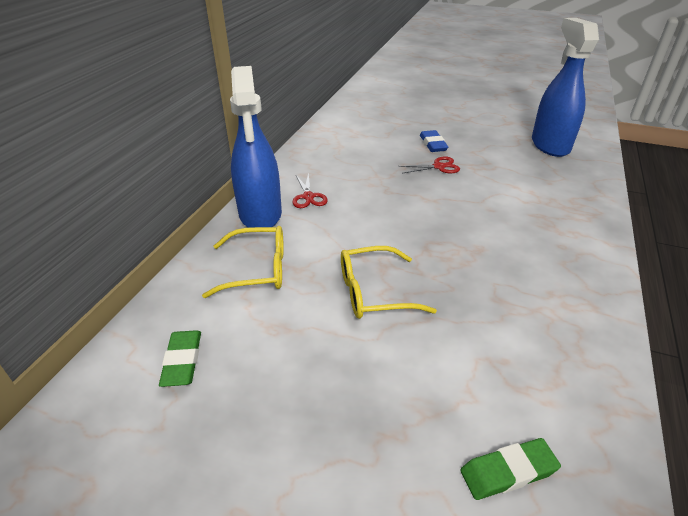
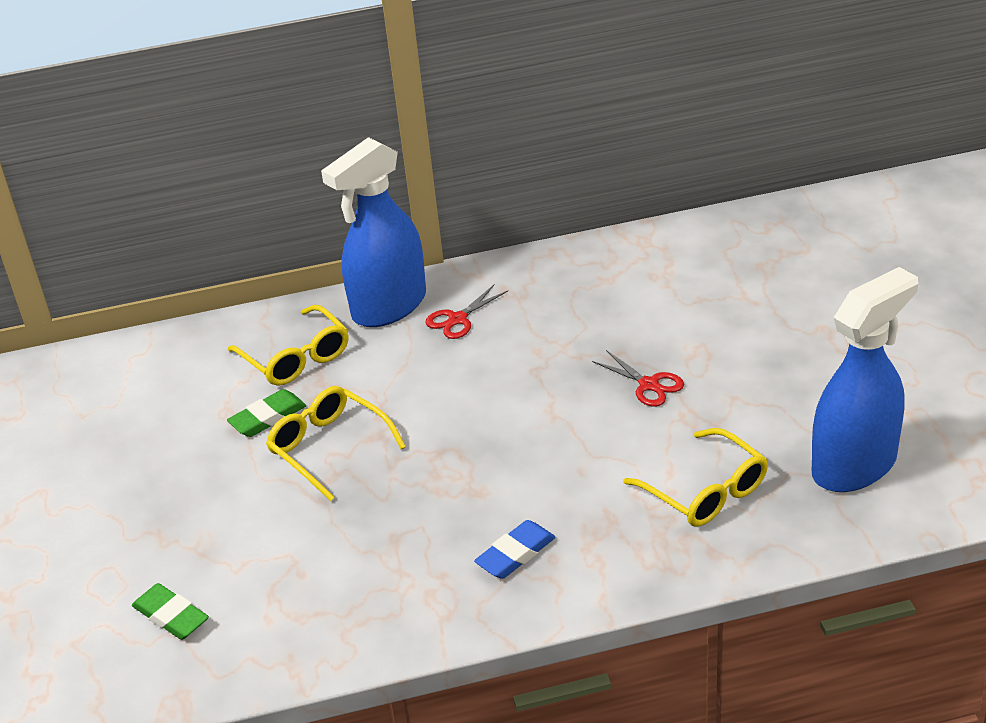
camera: 60 degrees right, 0 degrees up
green eraser [159,330,201,387] -> green eraser moved to [227,389,306,437]
blue eraser [420,130,448,152] -> blue eraser moved to [474,520,555,579]
none -> yellow glasses [623,428,768,527]

